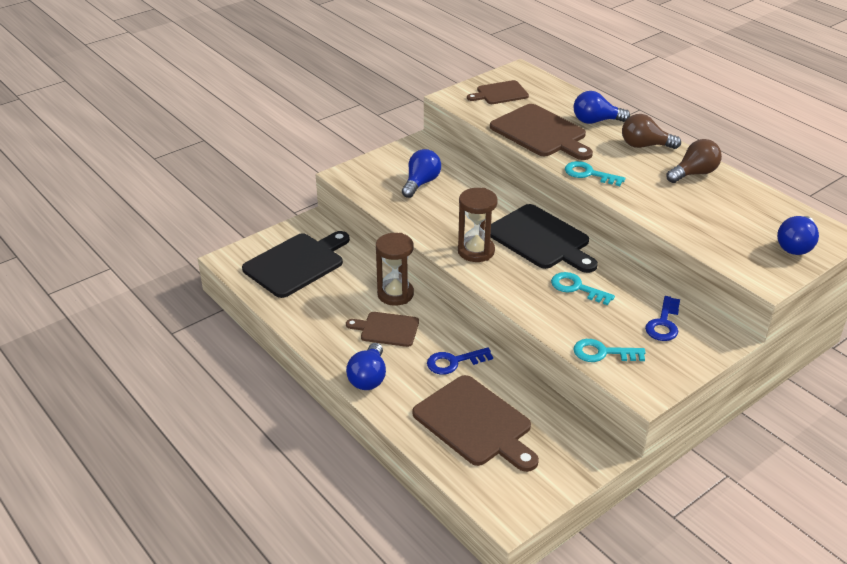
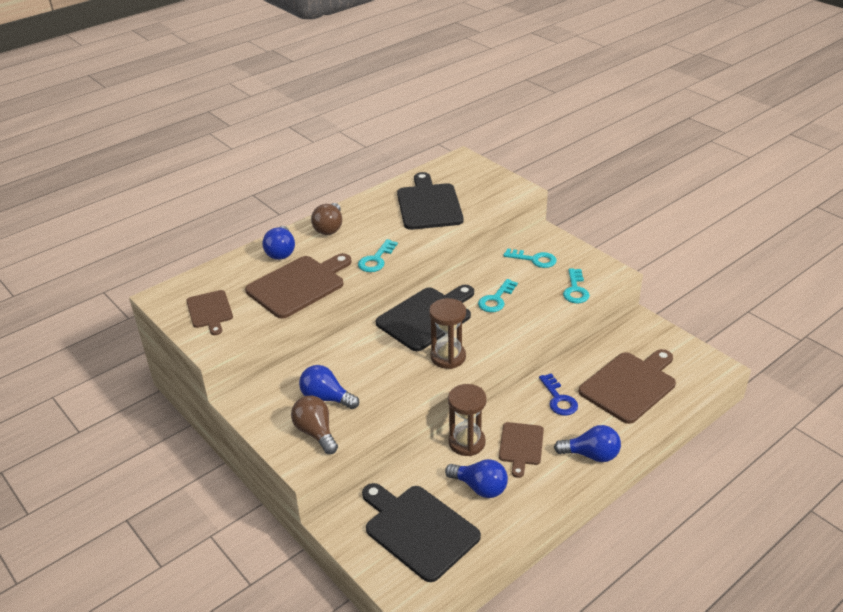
camera: 90 degrees left, 0 degrees up
blue key [645,296,680,341] -> turquoise key [503,248,556,268]
brown light bulb [666,139,722,183] -> brown light bulb moved to [291,396,338,454]
blue light bulb [777,216,819,255] -> blue light bulb moved to [445,459,508,498]
none -> black cutting board [397,172,464,230]

